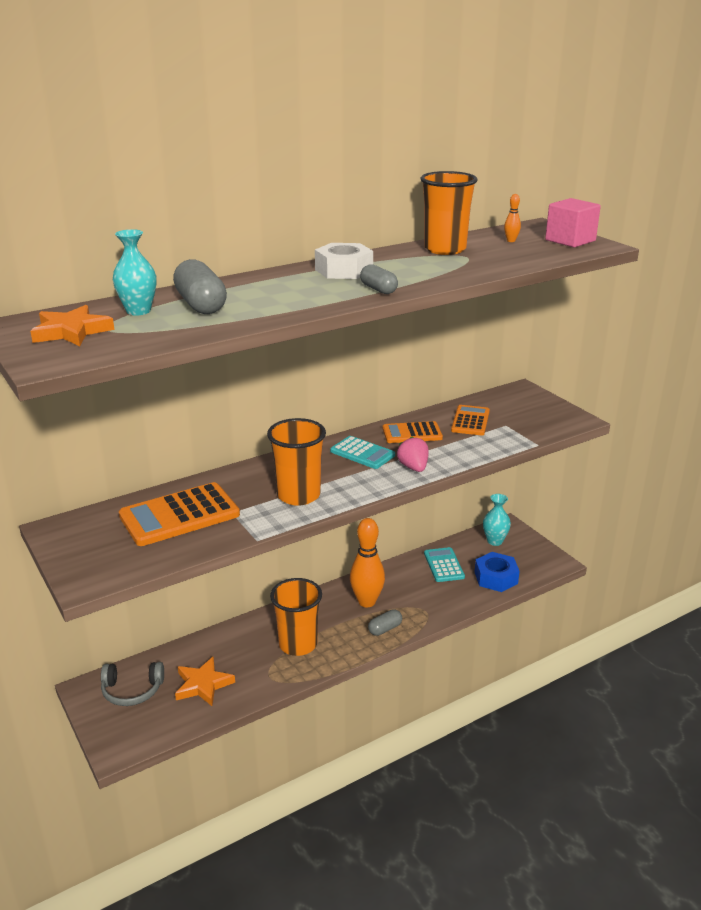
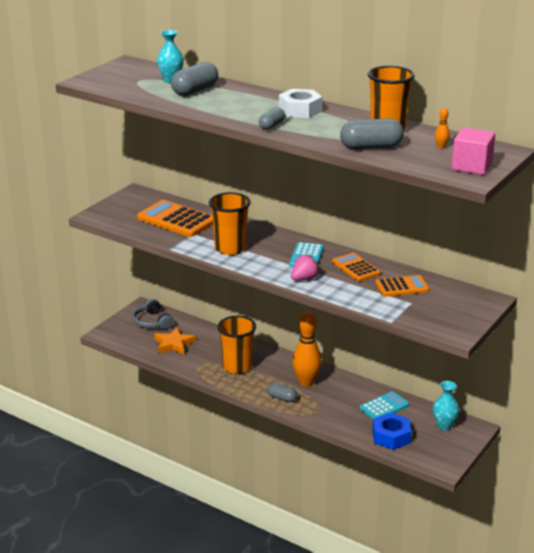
camera: 65 degrees right, 0 degrees up
orange star [30,305,114,346] -> none
none -> grey capsule [340,118,404,149]

